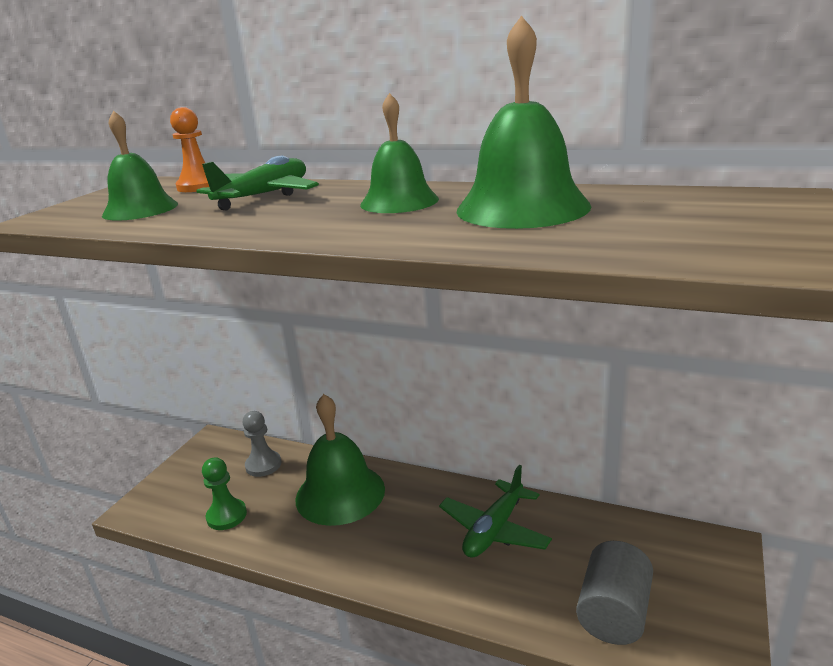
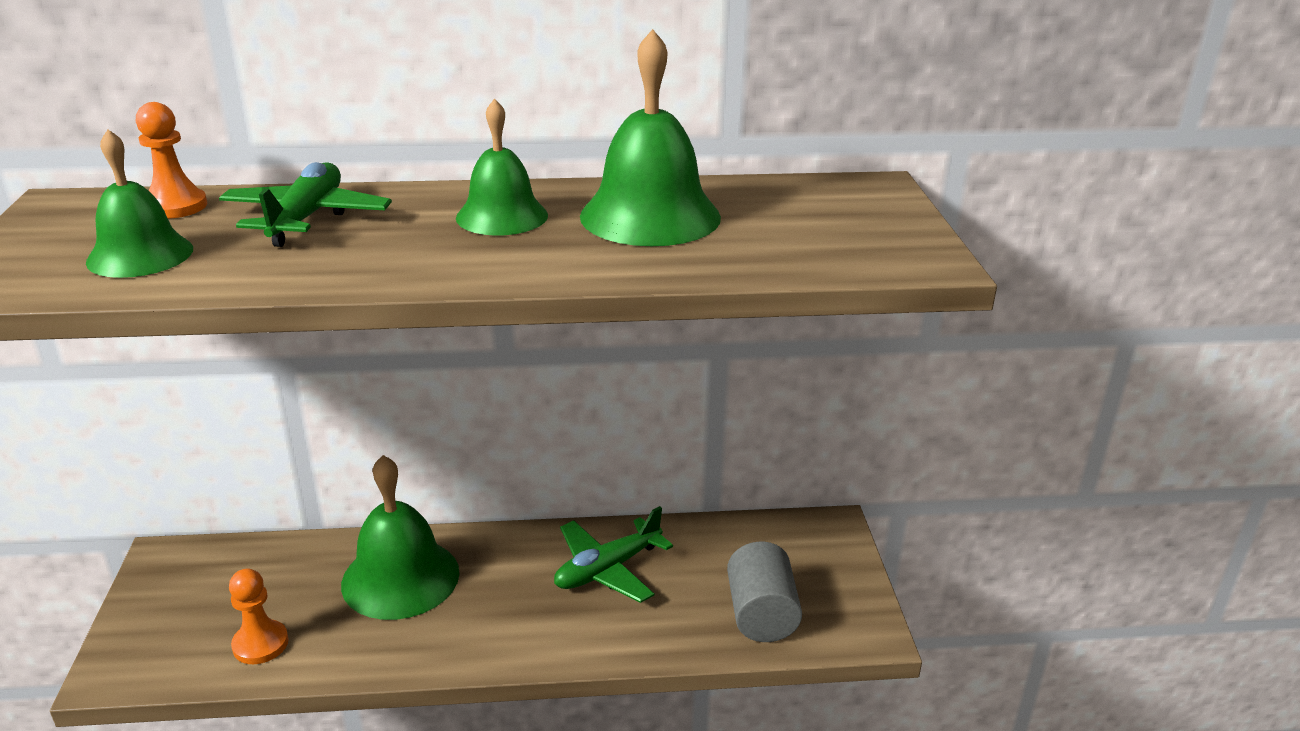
camera: 30 degrees left, 5 degrees up
green pawn [202,457,247,530] -> orange pawn [229,569,288,664]
grey pawn [243,411,281,477] -> none
green plane [439,465,552,558] -> green plane turned 45 degrees clockwise [554,506,673,603]

